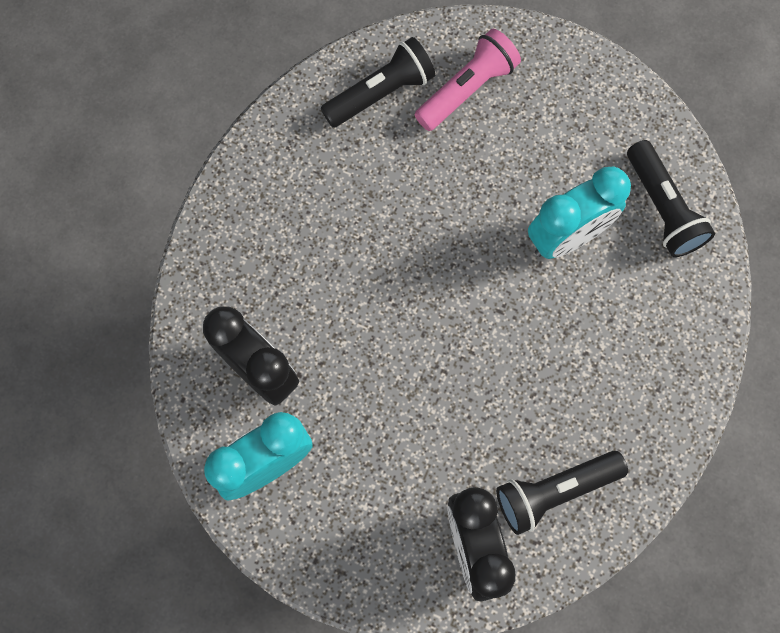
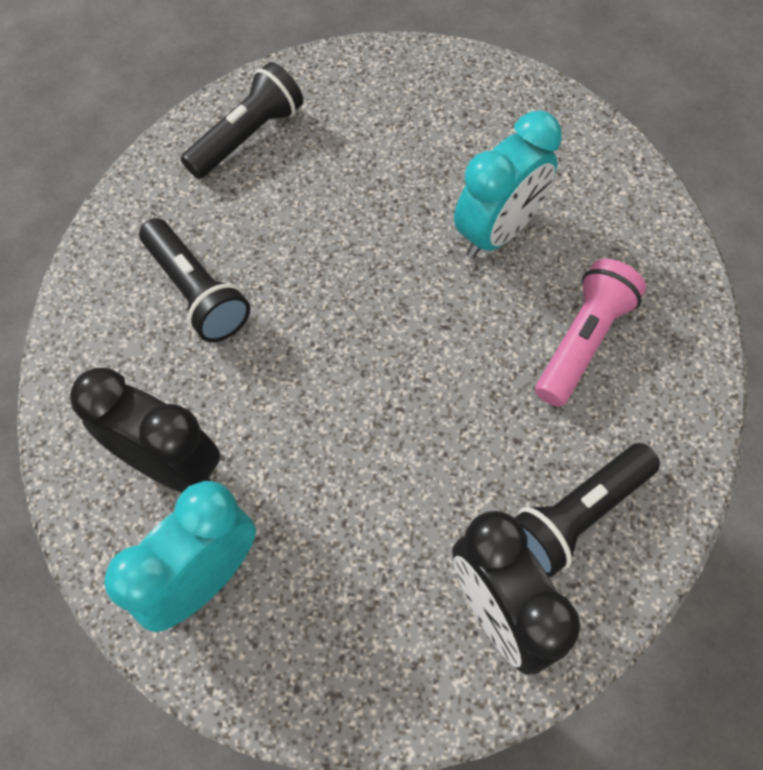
camera: 15 degrees left, 10 degrees down
pink flashlight [415,29,521,131] -> pink flashlight moved to [535,259,646,406]
black flashlight [627,140,715,257] -> black flashlight moved to [139,218,250,342]

